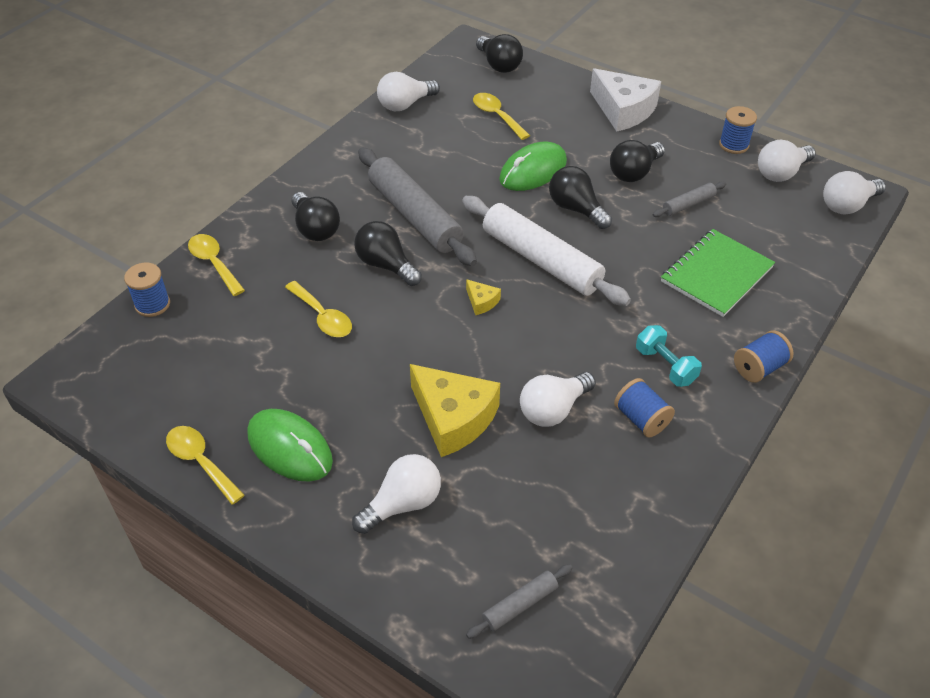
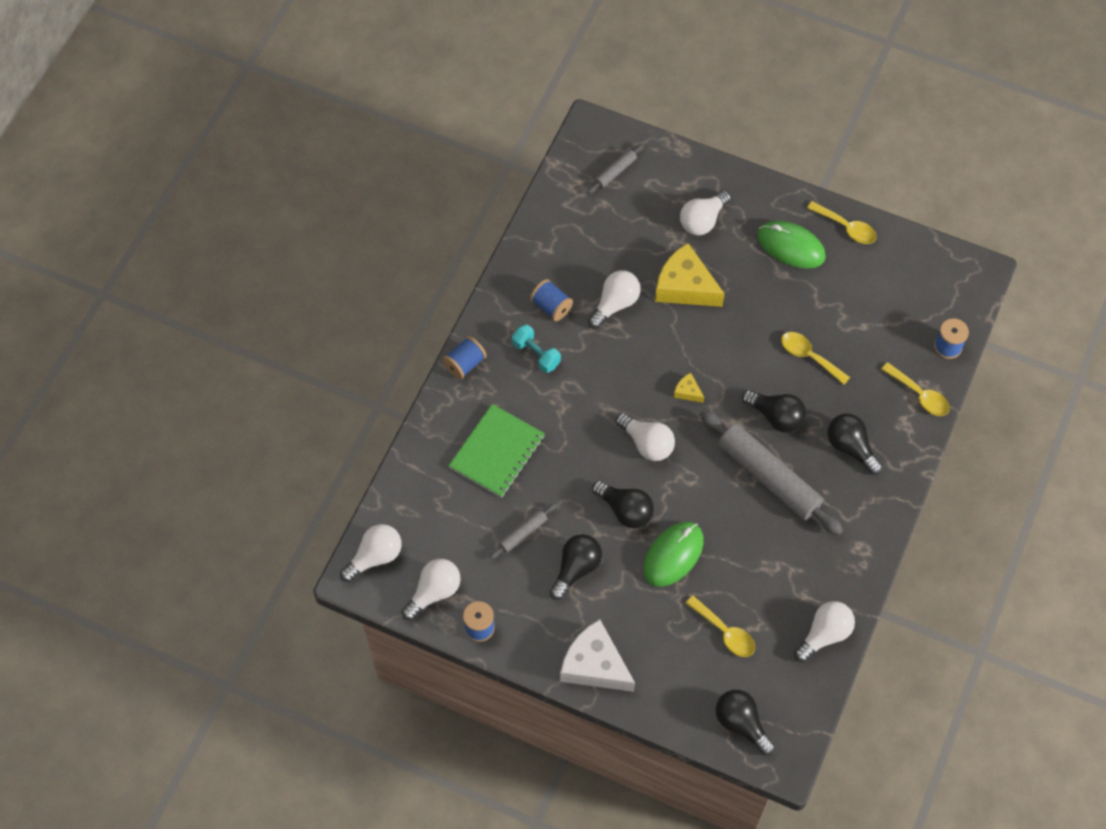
camera: 170 degrees right, 15 degrees up
white rolling pin [462,196,631,306] -> white light bulb [616,413,675,461]

